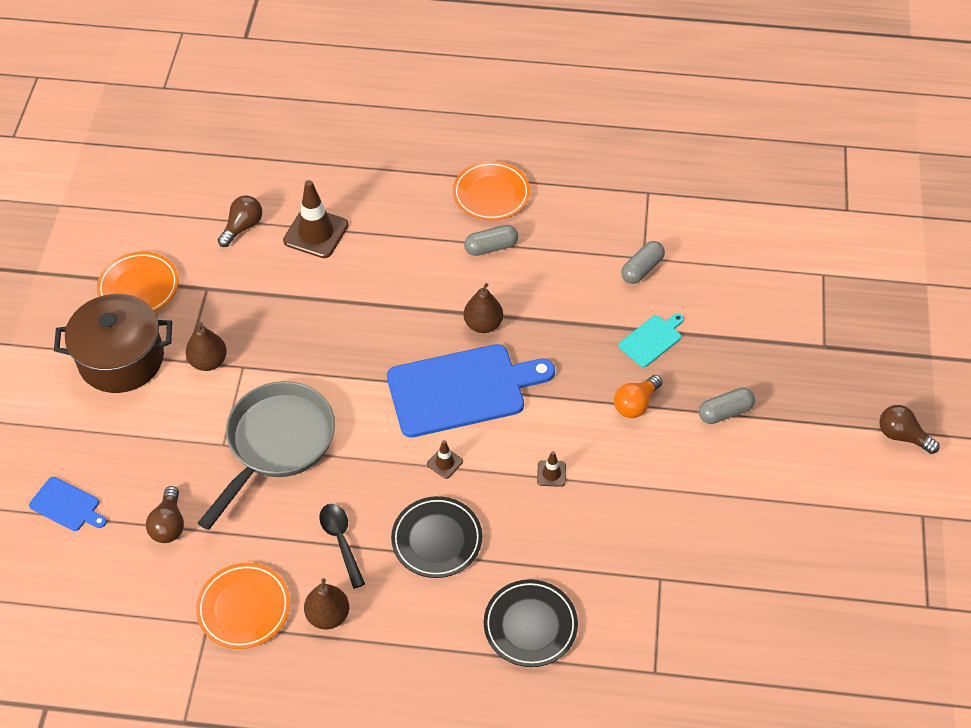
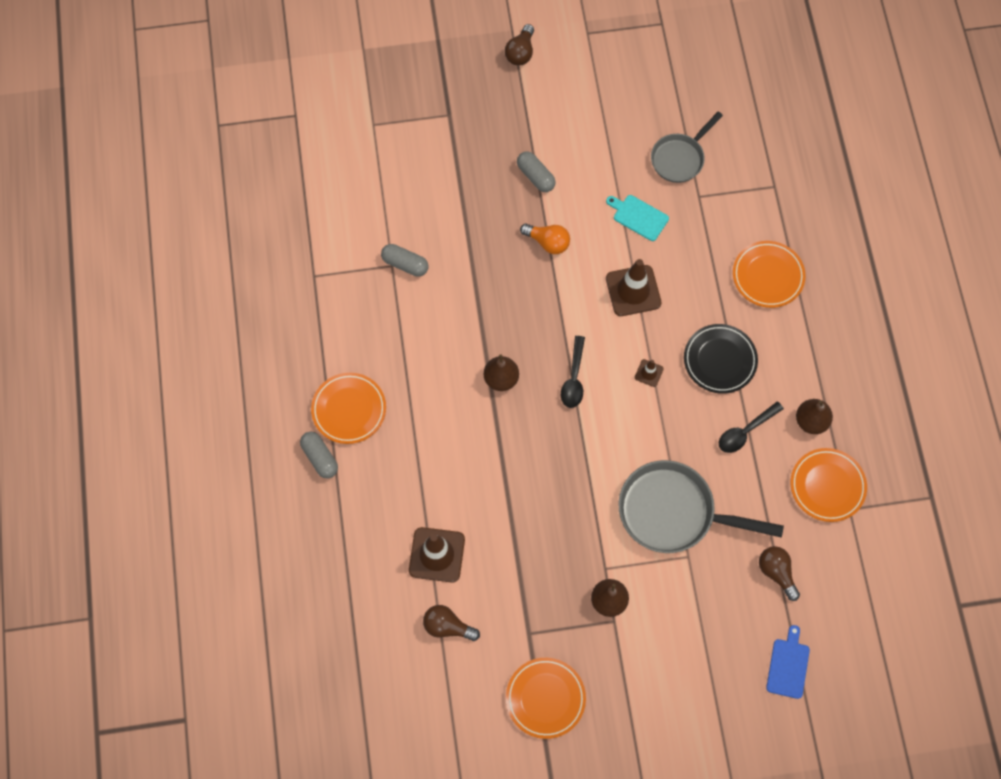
camera: 105 degrees left, 15 degrees up
brown pot [54,294,172,393] -> none
brown light bulb [146,486,184,543] -> brown light bulb turned 105 degrees counterclockwise [759,546,800,601]
blue cutting board [387,344,555,437] -> black spoon [561,336,585,408]
grey capsule [464,225,518,256] -> grey capsule moved to [300,432,338,478]
black plate [484,579,578,667] -> orange plate [733,241,806,308]
brown traffic cone [537,451,566,487] -> brown traffic cone [606,259,661,316], size x2.08
turquoise cutting board [619,313,684,367] -> turquoise cutting board moved to [606,195,669,241]
none -> grey pan [651,112,723,183]

